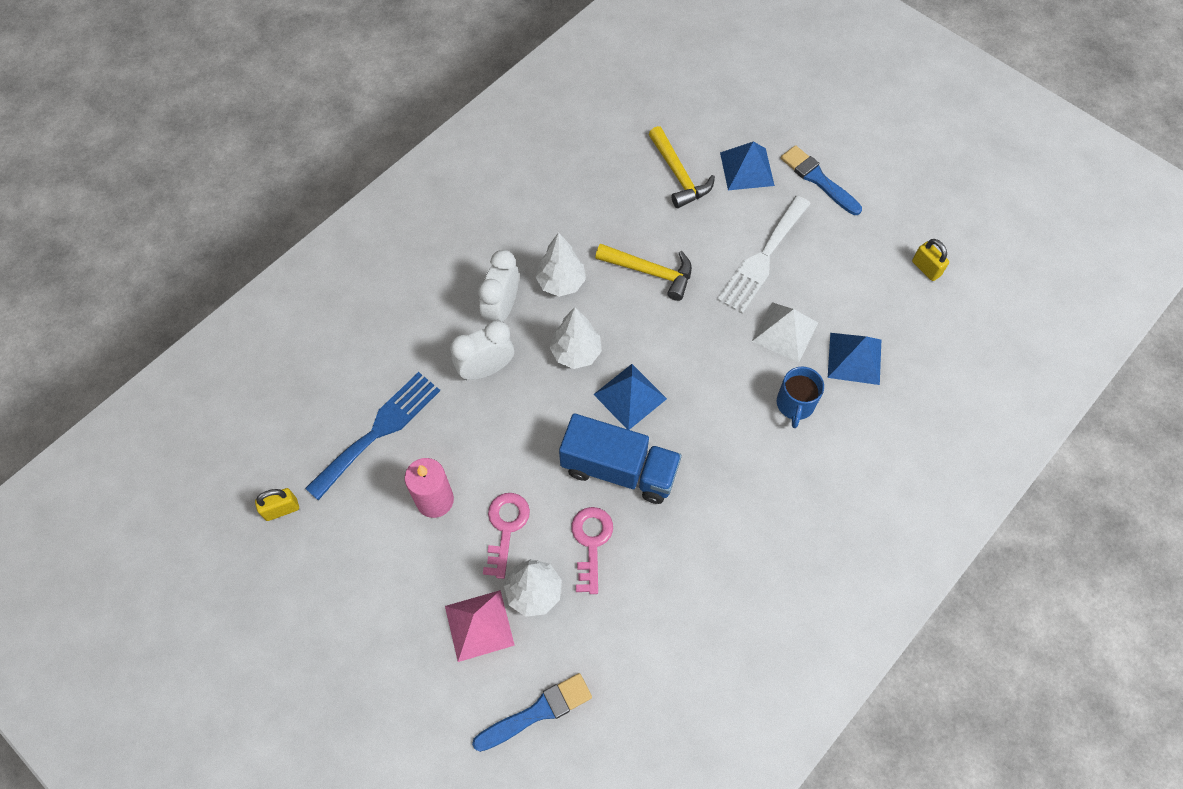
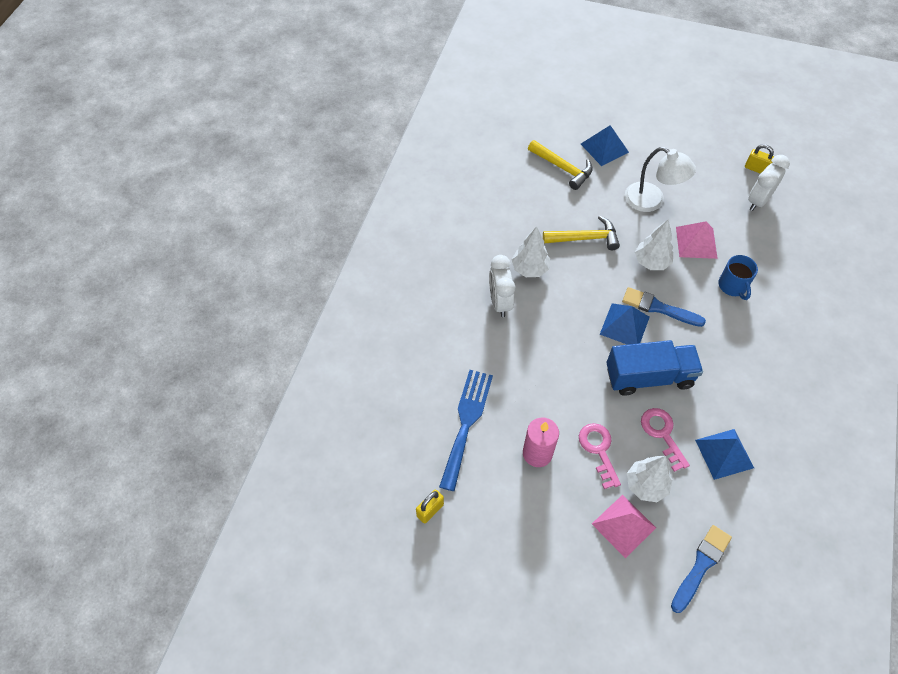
camera: 25 degrees left, 5 degrees down
white clock [450,320,514,380] -> white clock moved to [748,155,790,211]
white tree [550,307,602,369] -> white tree moved to [635,219,673,270]
white fork [717,196,810,314] -> white lamp [625,147,696,212]
white pyramid [752,302,818,363] -> pink pyramid [676,221,718,259]
blue brush [781,145,862,215] -> blue brush moved to [622,287,706,327]
blue pyramid [828,333,881,385] -> blue pyramid moved to [695,429,754,480]

